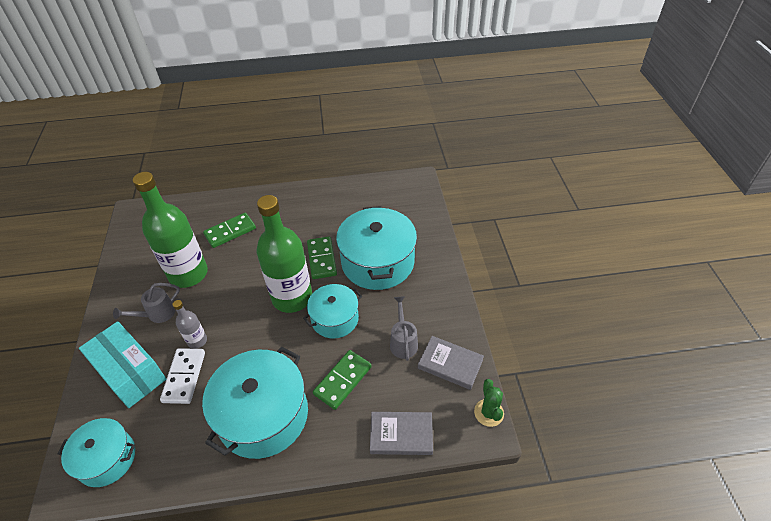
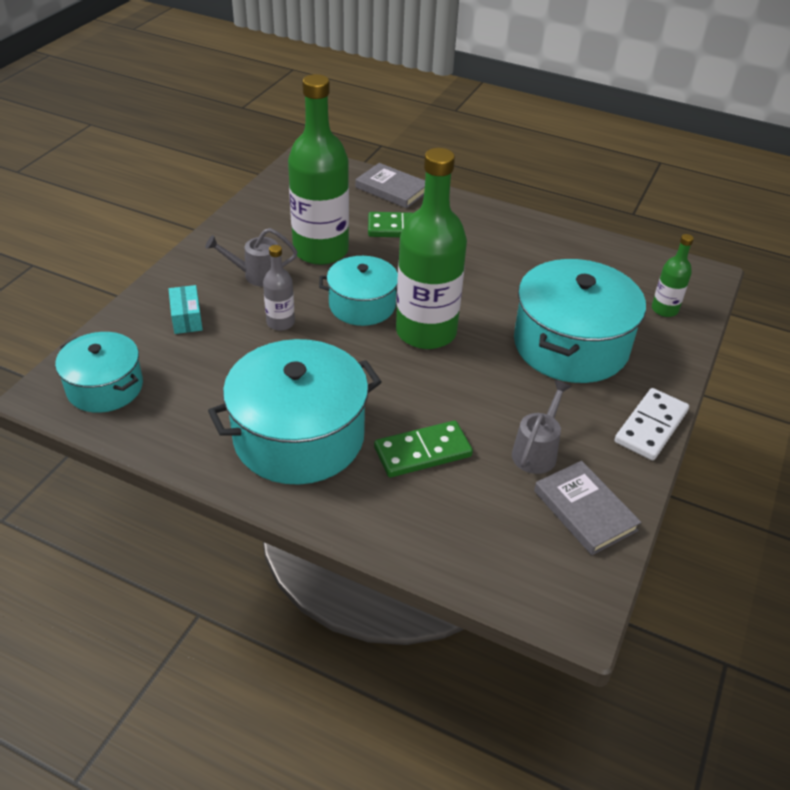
camera: 30 degrees right, 5 degrees down
turquoise box [79,321,166,408] -> turquoise box [169,285,203,334], size x0.48
white domino [160,348,205,404] -> white domino moved to [615,388,689,460]
turquoise pot [303,284,362,339] -> turquoise pot moved to [319,256,398,326]
green domino [307,236,337,279] -> none
grey book [370,412,433,455] -> grey book moved to [356,163,425,208]
green cactus [474,379,504,427] -> none
none -> green bottle [652,234,694,317]

